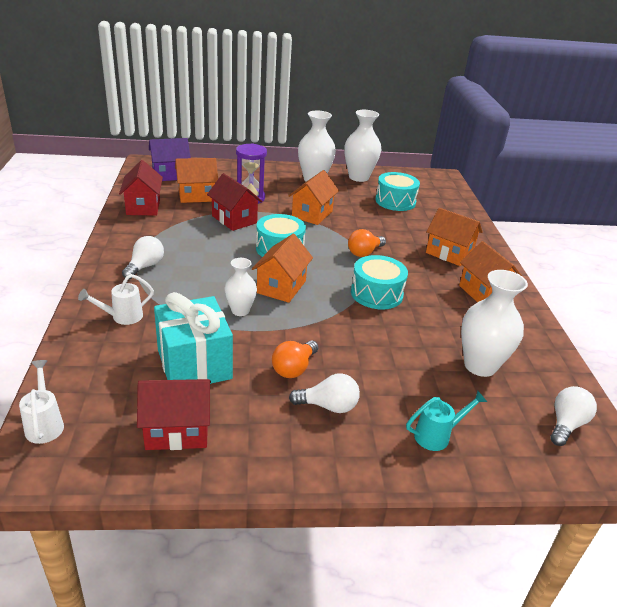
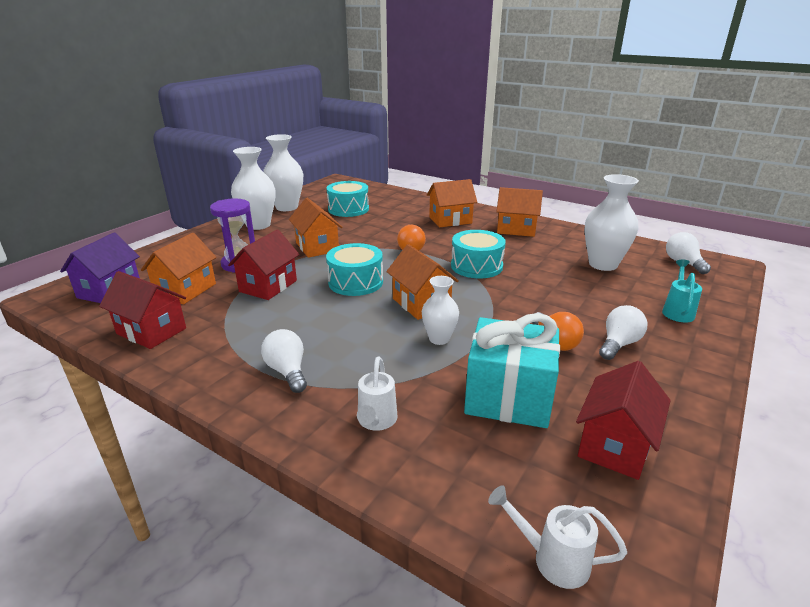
camera: 50 degrees left, 5 degrees down
red house [207,173,262,231] -> red house turned 60 degrees counterclockwise [228,229,300,300]

